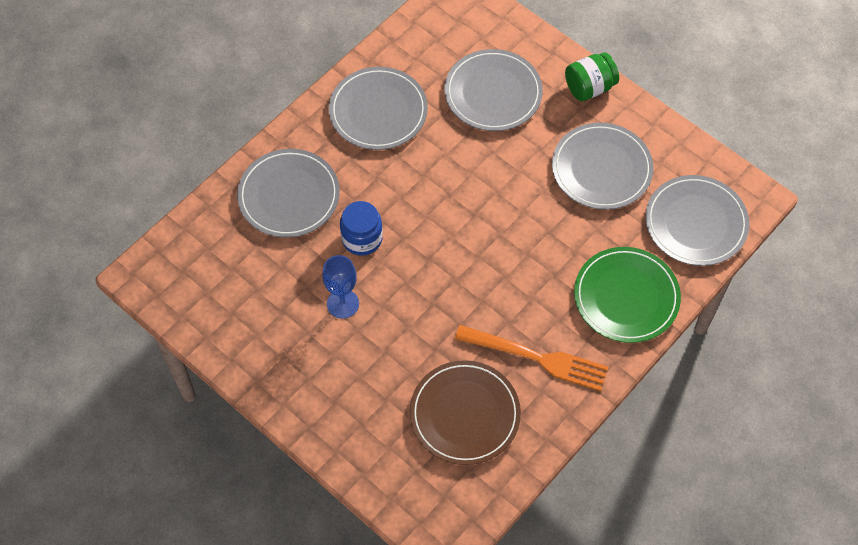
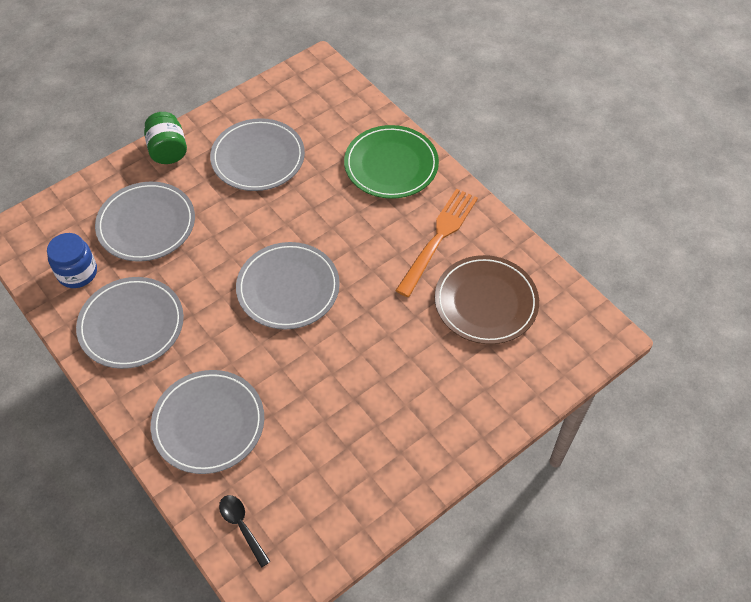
camera: 80 degrees left, 5 degrees down
blue goblet [322,255,359,319] -> none
blue jar [340,201,383,256] -> blue jar moved to [47,233,97,288]
grey plate [645,175,749,266] -> grey plate moved to [236,242,340,329]
none -> black spoon [219,495,271,568]

